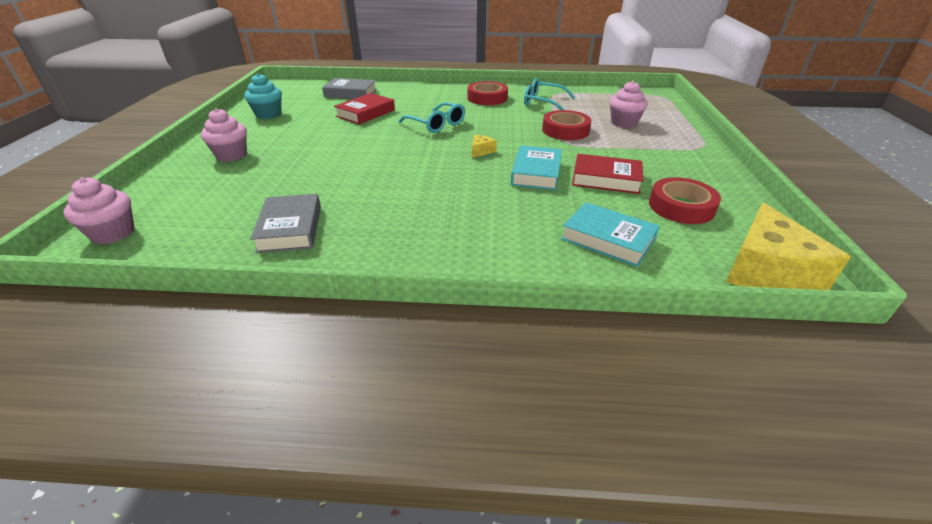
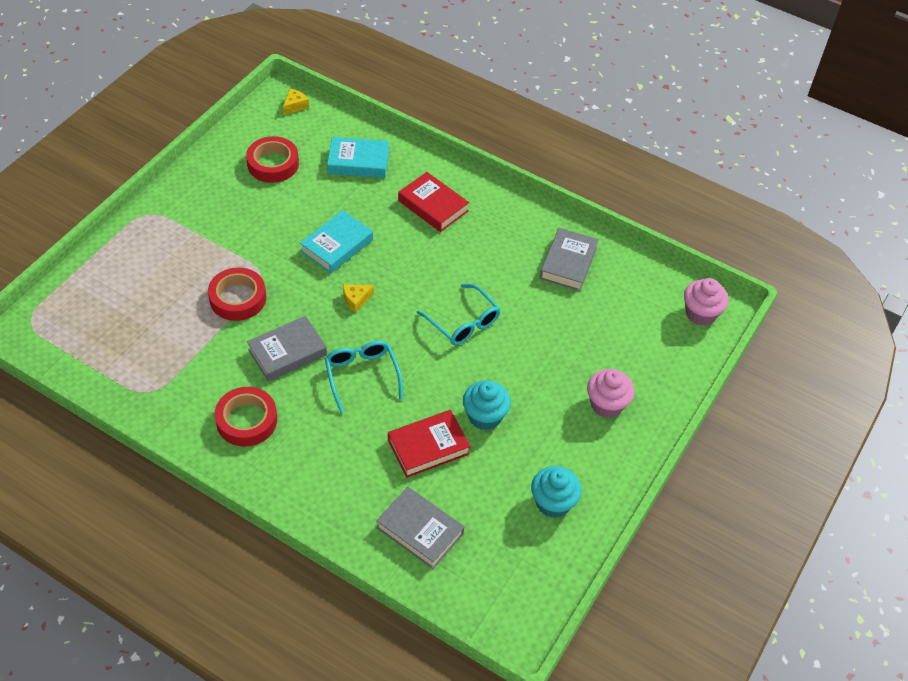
camera: 155 degrees left, 15 degrees up
turquoise glasses [524,78,576,110] -> turquoise glasses moved to [417,284,500,345]
turquoise book [561,202,660,267] -> turquoise book turned 60 degrees counterclockwise [327,137,389,178]
red book [572,154,643,194] -> red book moved to [398,172,469,232]
pink cupcake [609,81,648,128] -> none
yellow cheese [726,203,851,290] -> yellow cheese [283,89,309,115], size x0.42
none -> grey book [247,316,327,382]
none -> turquoise cupcake [463,381,511,430]

